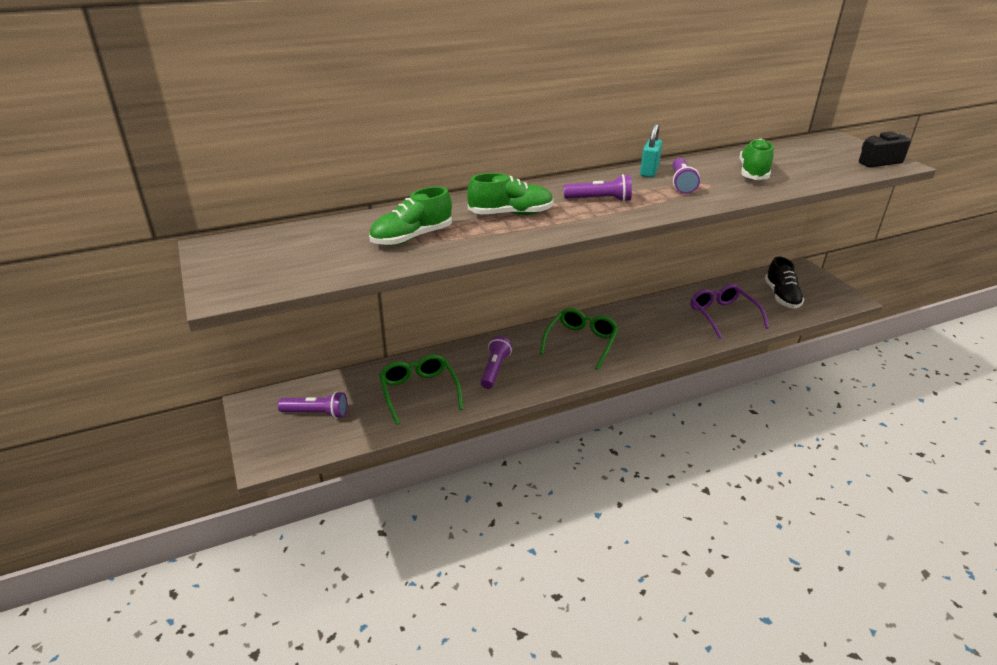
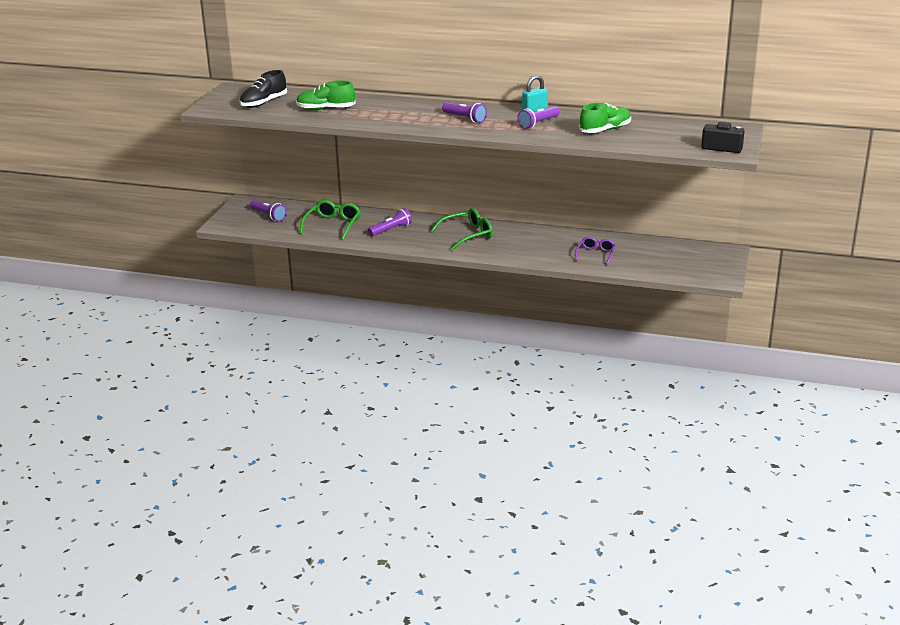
camera: 40 degrees right, 5 degrees down
green shoe [467,173,554,215] -> none
purple glasses [690,284,769,339] -> purple glasses [575,237,615,266], size x0.66
black shoe [765,256,804,309] -> black shoe moved to [240,70,287,108]

